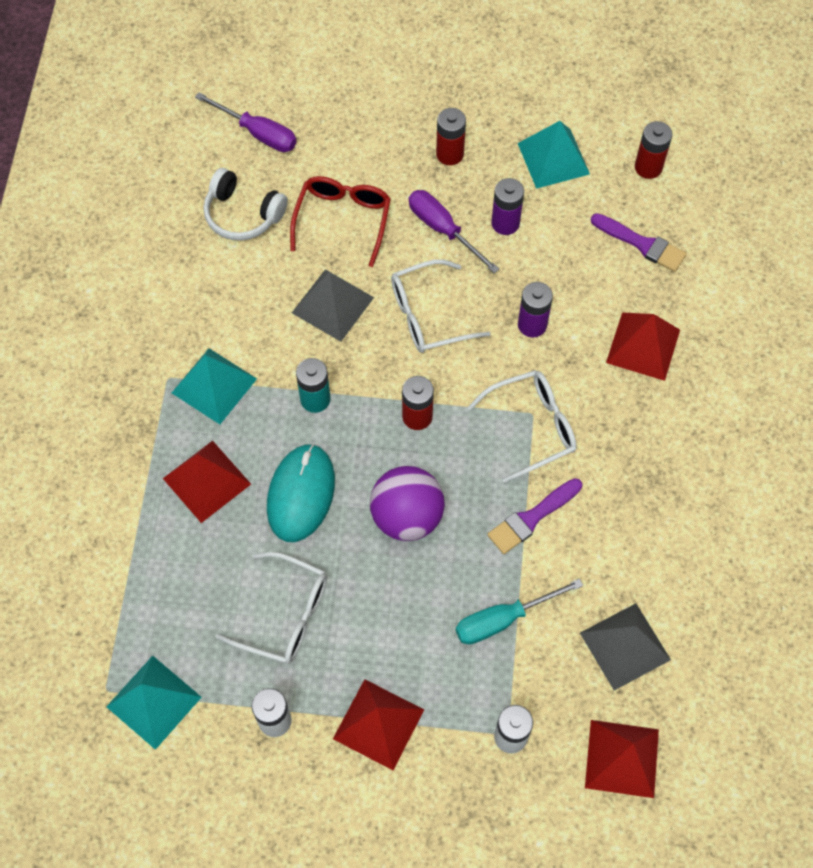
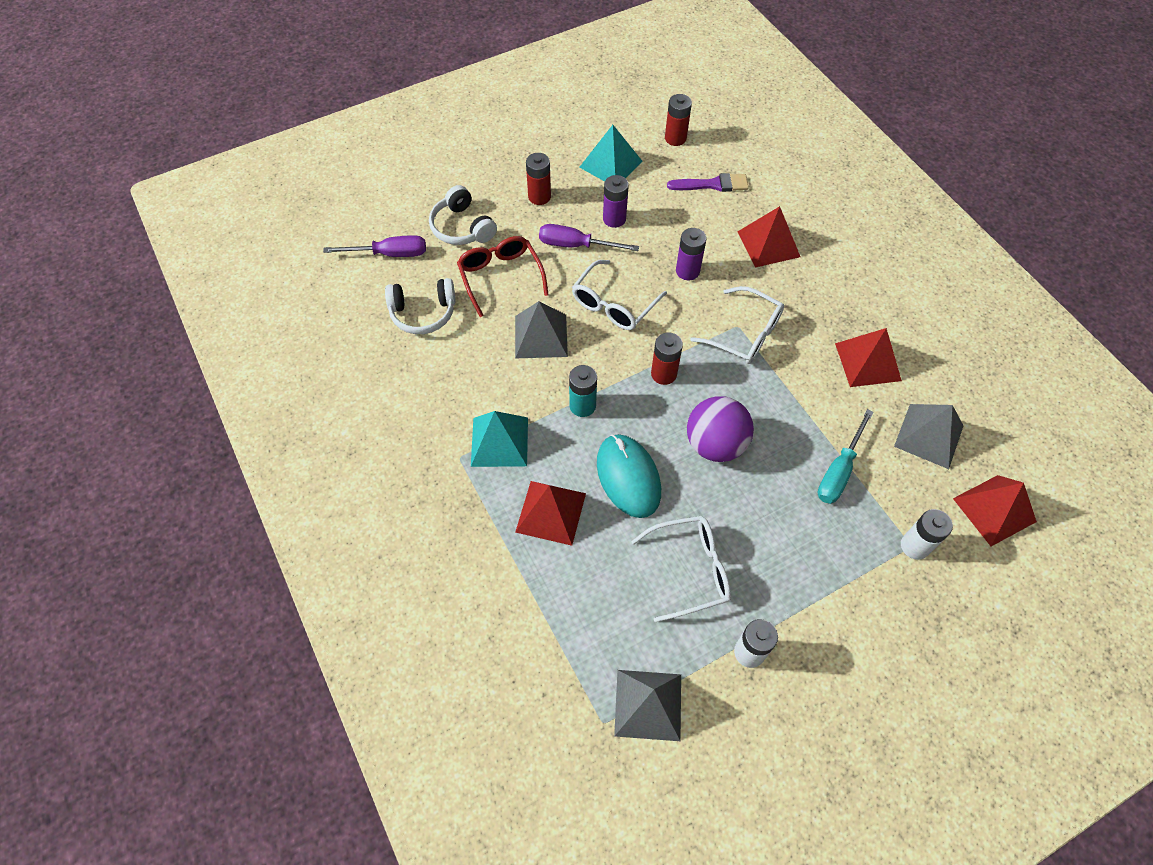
camera: 35 degrees left, 5 degrees down
turquoise pyramid [106,656,202,750] -> grey pyramid [614,670,681,741]
red pyramid [333,679,424,770] -> red pyramid moved to [835,328,902,387]
white glasses [467,370,577,483] -> white glasses turned 90 degrees clockwise [690,286,784,364]
purple brush [487,478,582,554] -> none
none -> white headphones [429,185,497,245]

